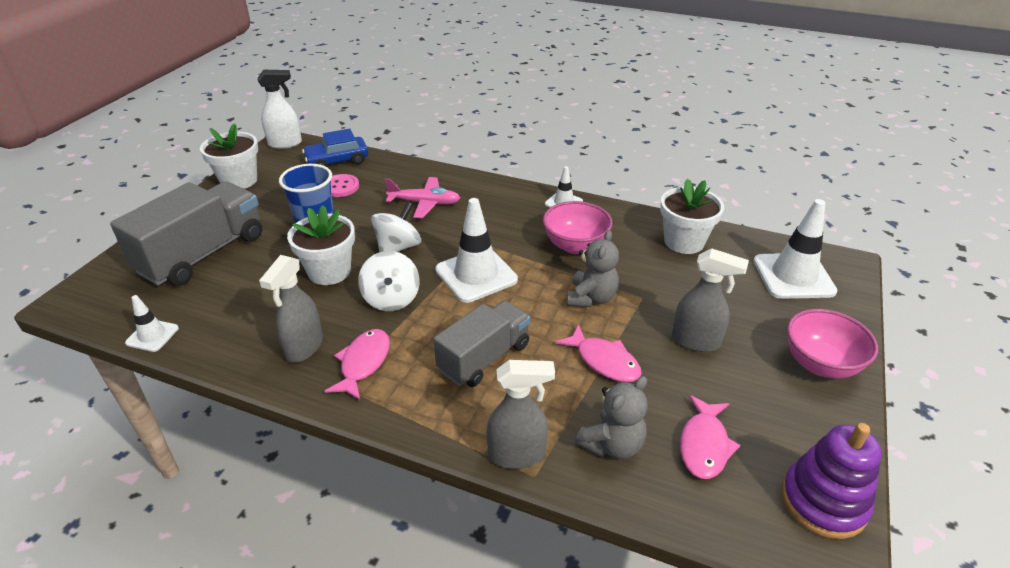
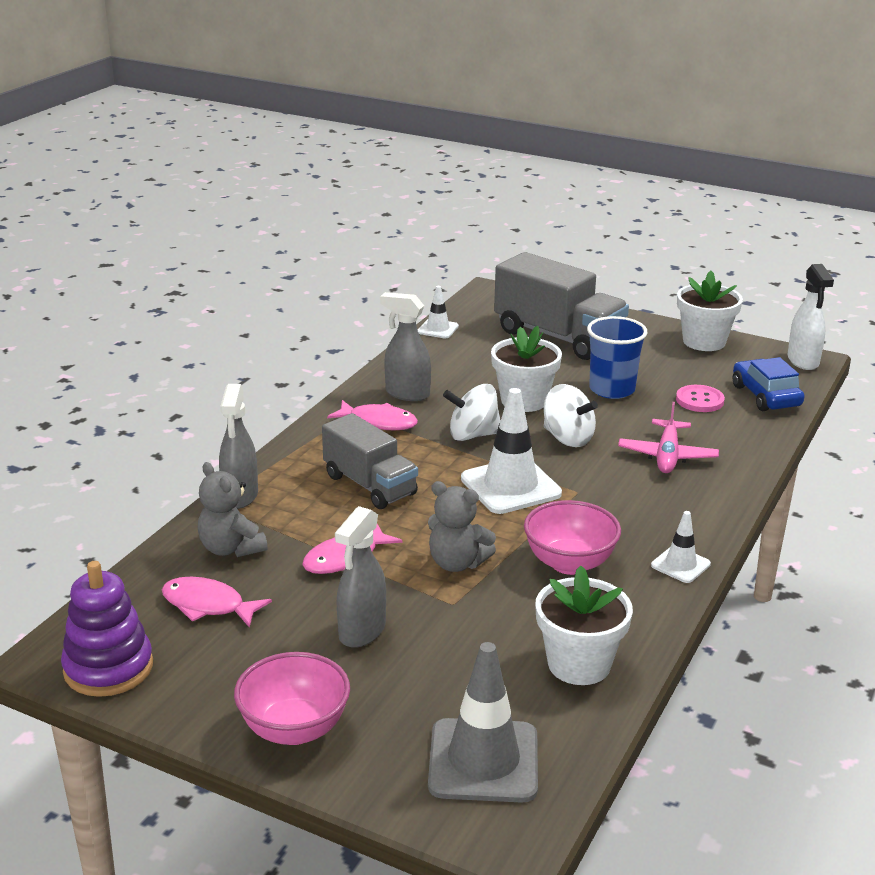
camera: 95 degrees right, 10 degrees down
white traffic cone [754,199,838,299] -> grey traffic cone [428,642,538,803]

